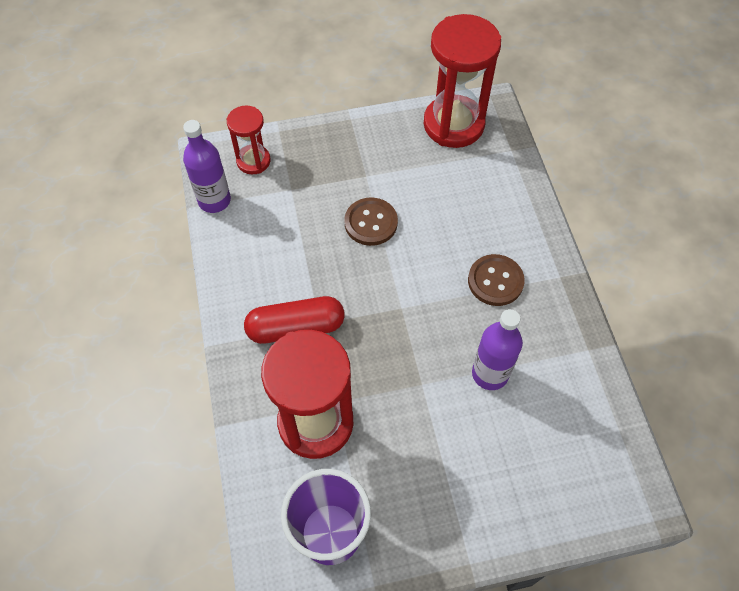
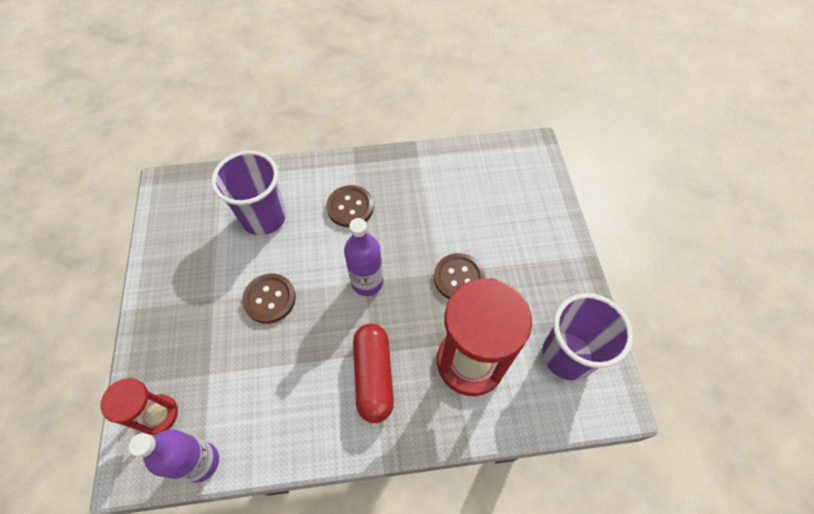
camera: 85 degrees left, 0 degrees up
red hourglass [424,14,501,148] -> none
purple bottle [472,309,523,390] -> purple bottle moved to [344,218,383,296]
none -> purple cup [211,151,286,235]
none -> brown button [434,253,485,299]

